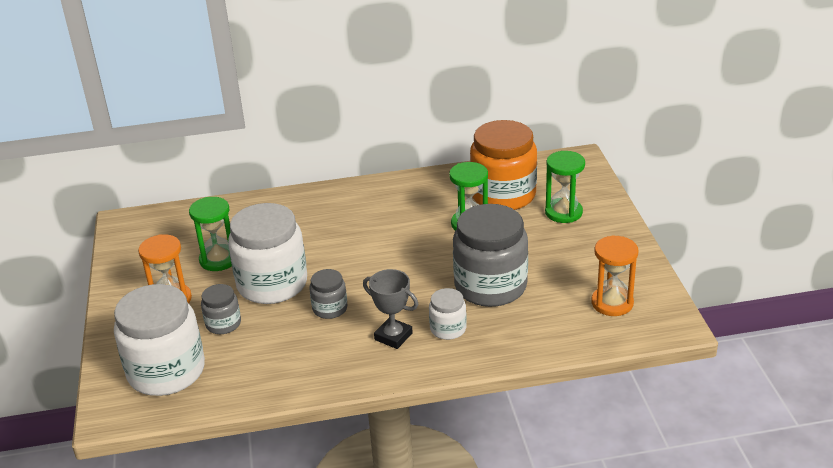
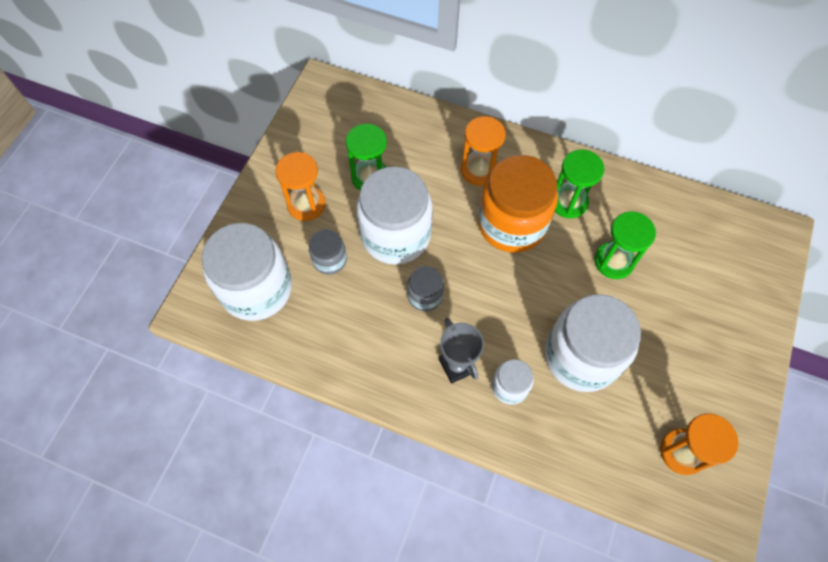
camera: 30 degrees right, 30 degrees up
grey jar [453,204,528,307] -> white jar [545,294,641,392]
orange jar [470,120,537,210] -> orange jar moved to [478,155,558,253]
green hourglass [545,151,585,223] -> green hourglass moved to [555,149,604,218]
none -> orange hourglass [461,116,506,186]

